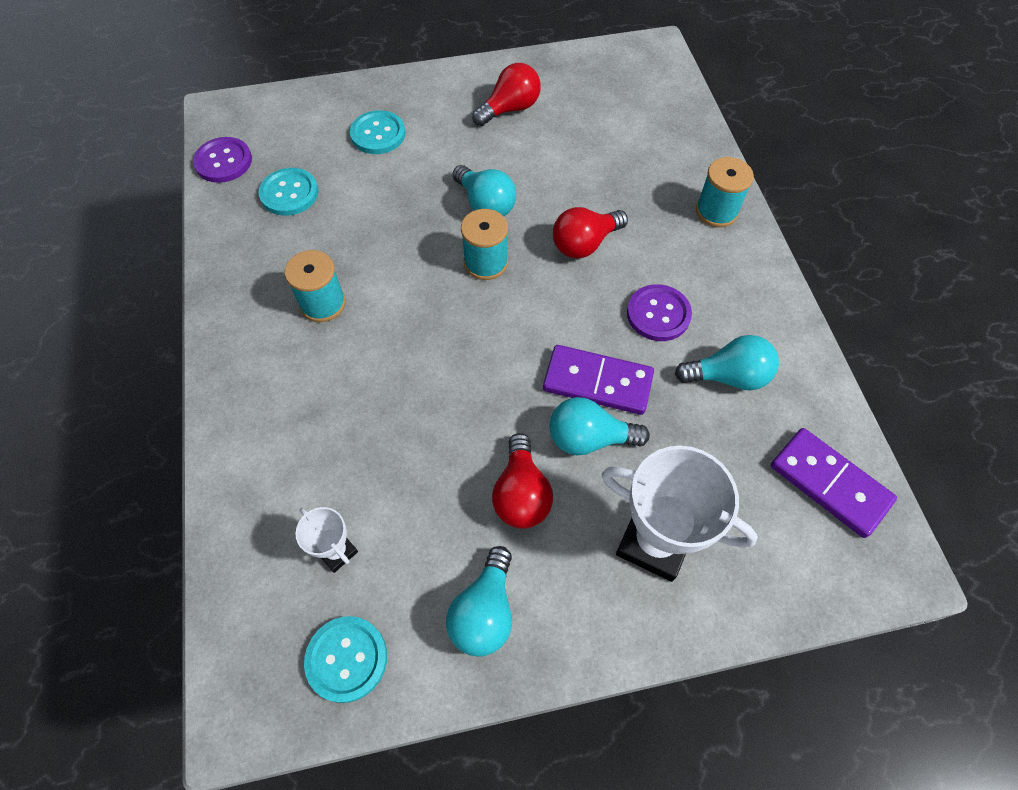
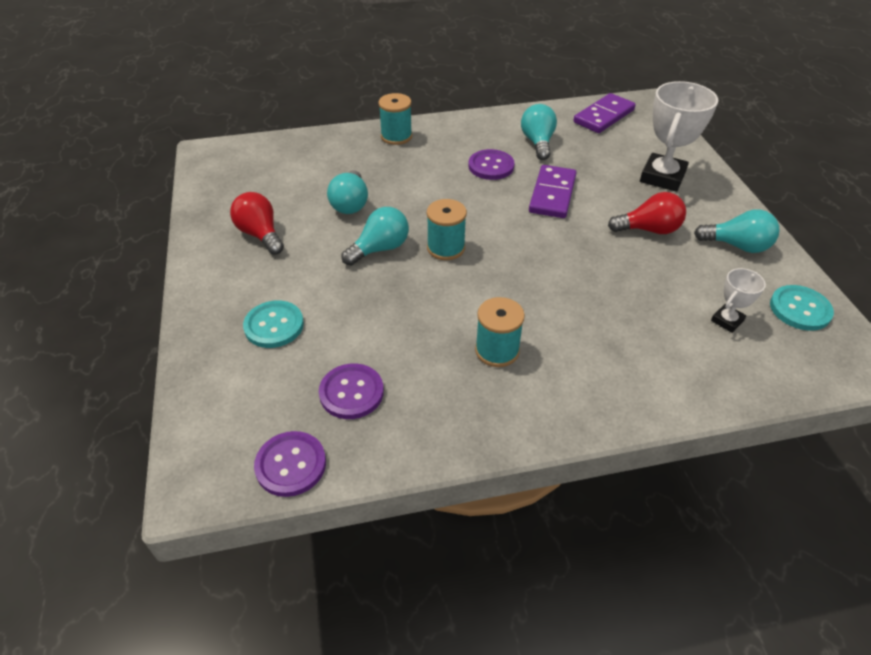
camera: 90 degrees left, 15 degrees down
turquoise button [259,168,318,216] -> purple button [319,363,384,419]
turquoise light bulb [549,397,650,455] -> turquoise light bulb moved to [327,170,368,214]
red light bulb [553,207,628,258] -> none

